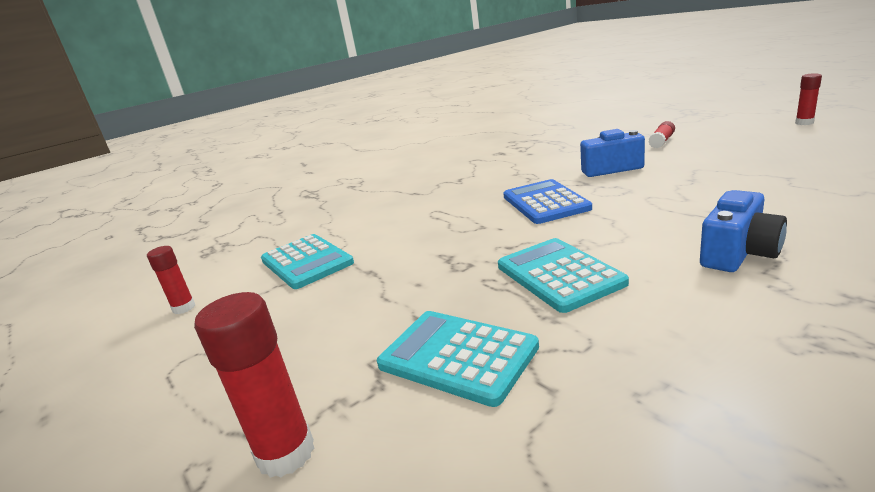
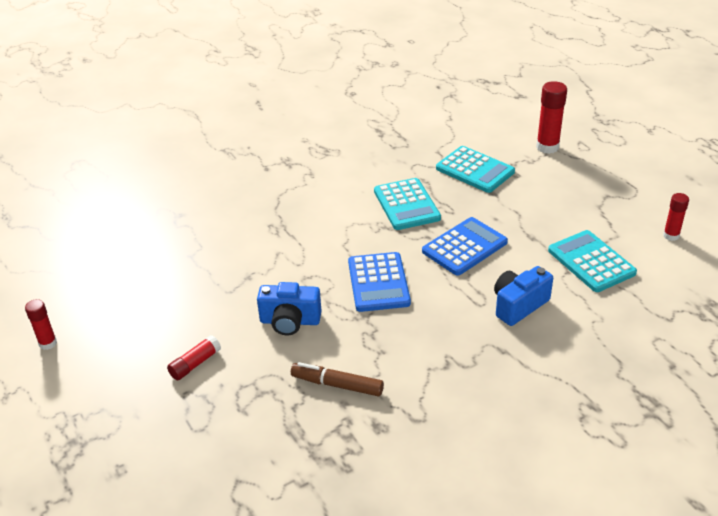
camera: 175 degrees left, 15 degrees up
blue camera [700,190,787,272] -> blue camera moved to [494,266,553,326]
none -> brown marker [291,362,384,397]
none -> blue calculator [422,217,508,275]

